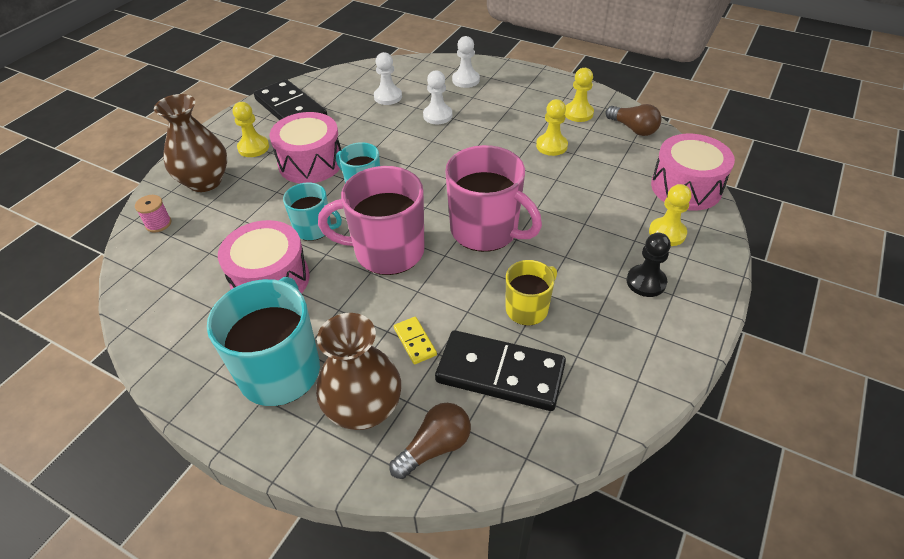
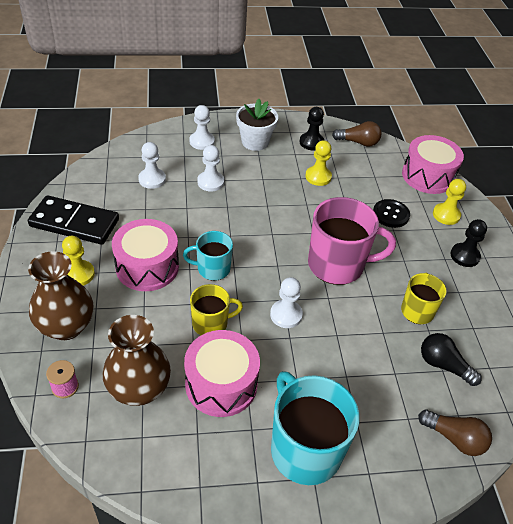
camera: 40 degrees left, 0 degrees up
turquoise mug [283,182,342,241] -> yellow mug [190,284,243,335]
brown vase [316,313,401,430] -> brown vase moved to [103,315,171,406]
pink mug [318,166,425,275] -> white pawn [270,277,303,328]
brown light bulb [389,403,471,479] -> brown light bulb turned 105 degrees clockwise [418,410,492,456]
yellow domino [394,317,437,364] -> none
black domino [435,330,566,411] -> black light bulb [421,333,482,386]
yellow pawn [565,68,594,122] -> black pawn [300,107,324,150]
none -> white flower pot [236,99,278,151]
none -> black button [373,199,410,228]

